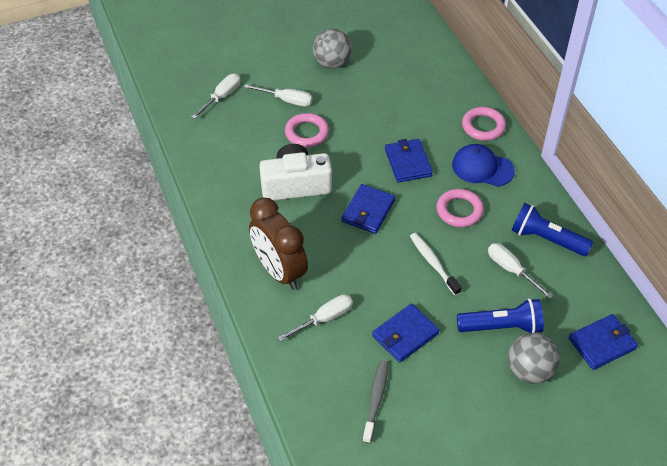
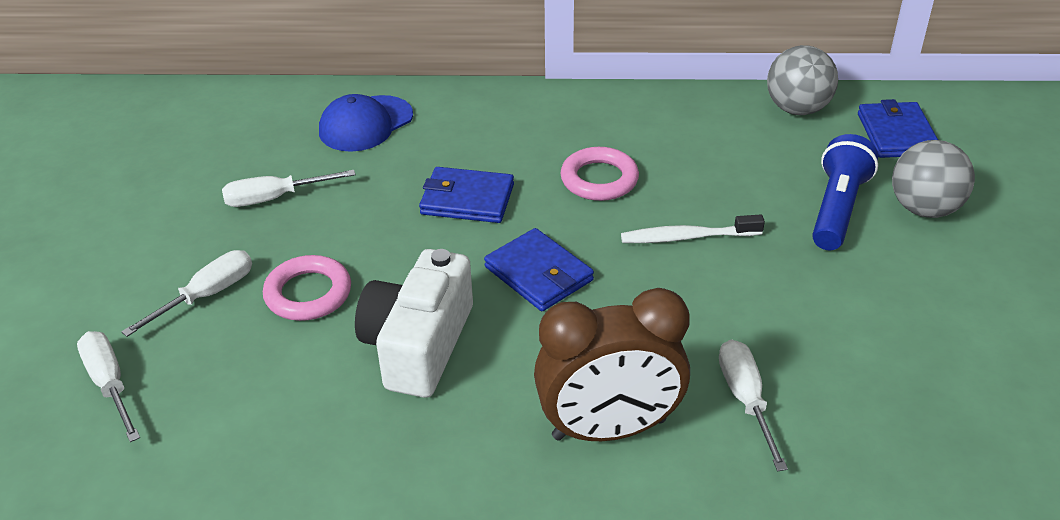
camera: 65 degrees left, 10 degrees down
grey ball [313,29,352,69] -> grey ball moved to [767,45,838,115]
grey toothbrush [363,360,388,444] -> none
blue wallet [372,304,439,363] -> none
blue cap [452,144,515,187] -> blue cap moved to [319,94,413,152]
pink ring [462,107,506,141] -> none
white screwdriver [488,243,553,299] -> white screwdriver moved to [222,170,356,207]
blue flashlight [511,203,593,256] -> none

